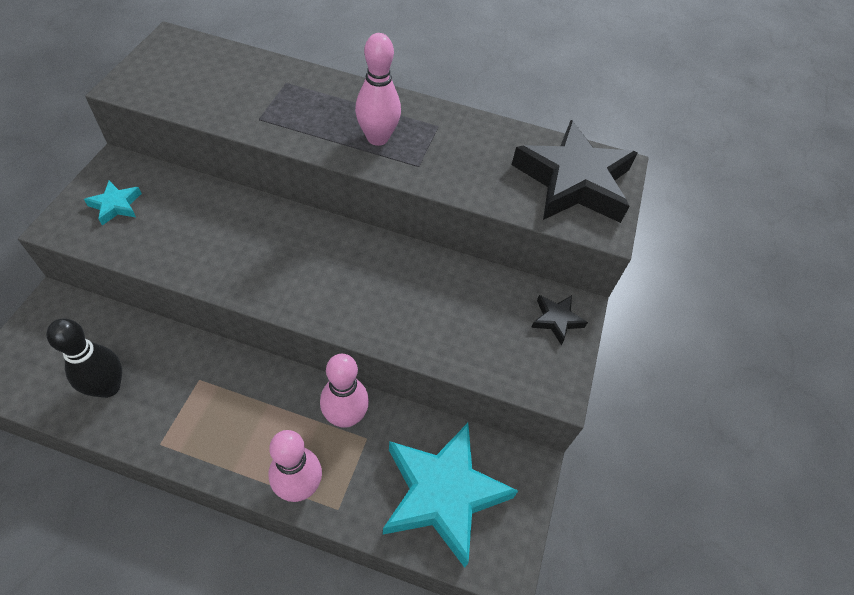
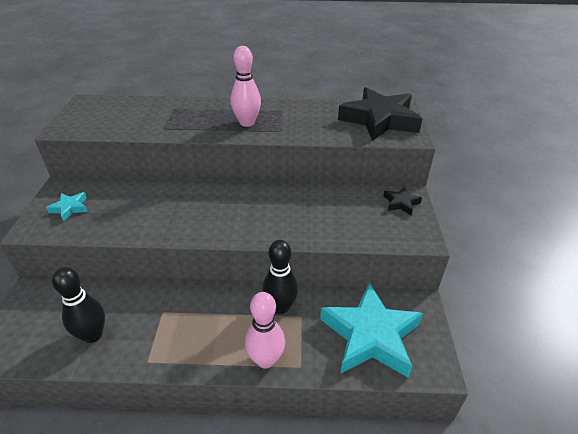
camera: 10 degrees left, 15 degrees down
pink bowling pin [320,354,369,428] -> black bowling pin [262,240,298,314]

